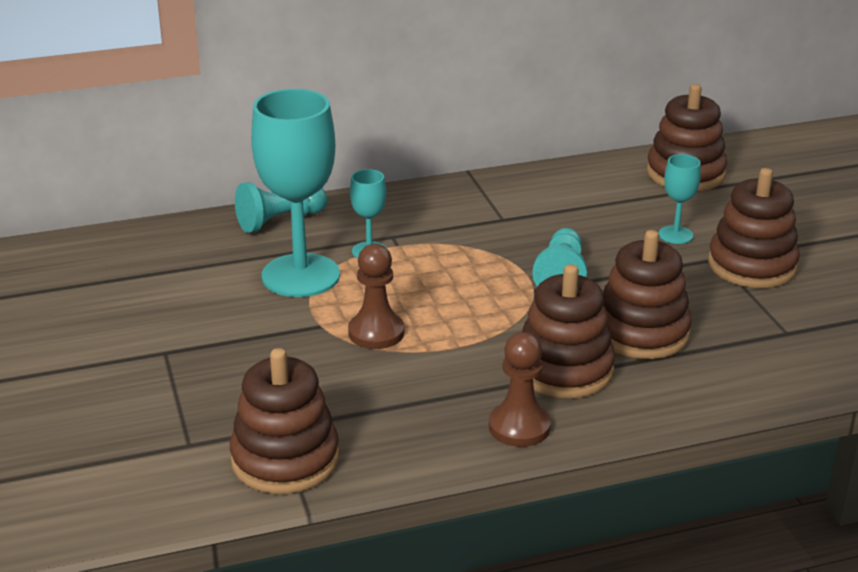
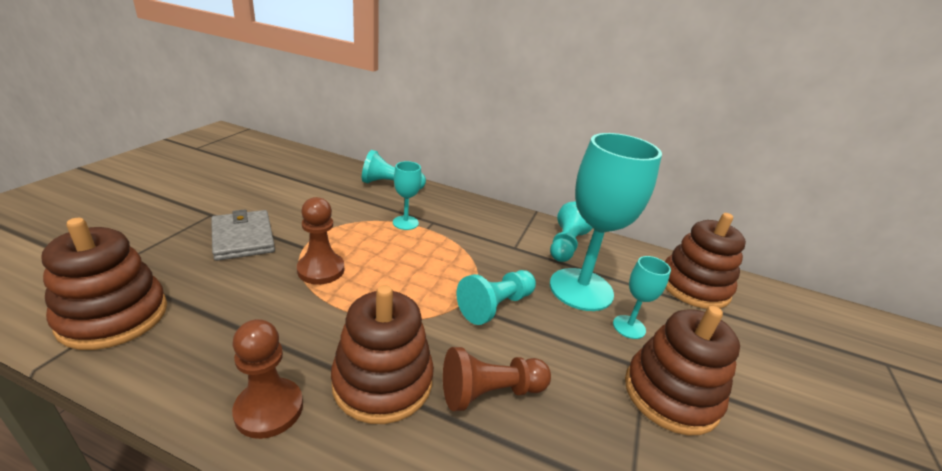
camera: 35 degrees right, 0 degrees up
turquoise goblet [251,89,340,297] -> turquoise goblet moved to [550,133,662,311]
brown stacking toy [603,230,692,359] -> brown pawn [443,347,551,411]
none -> grey wallet [211,209,275,261]
none -> turquoise pawn [550,201,592,262]

